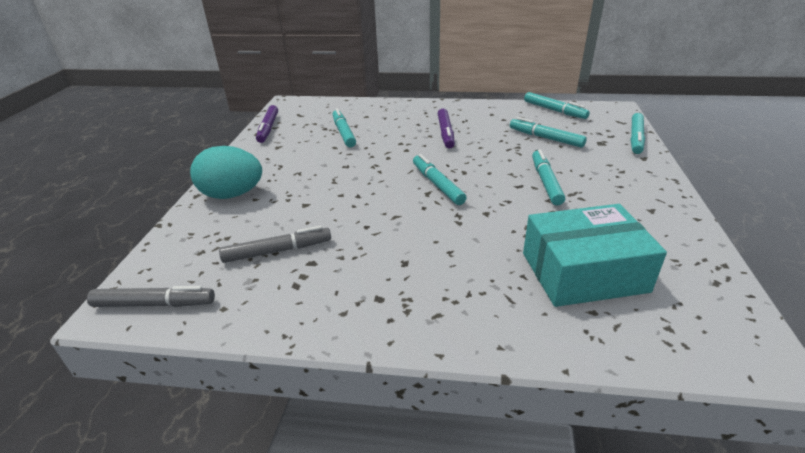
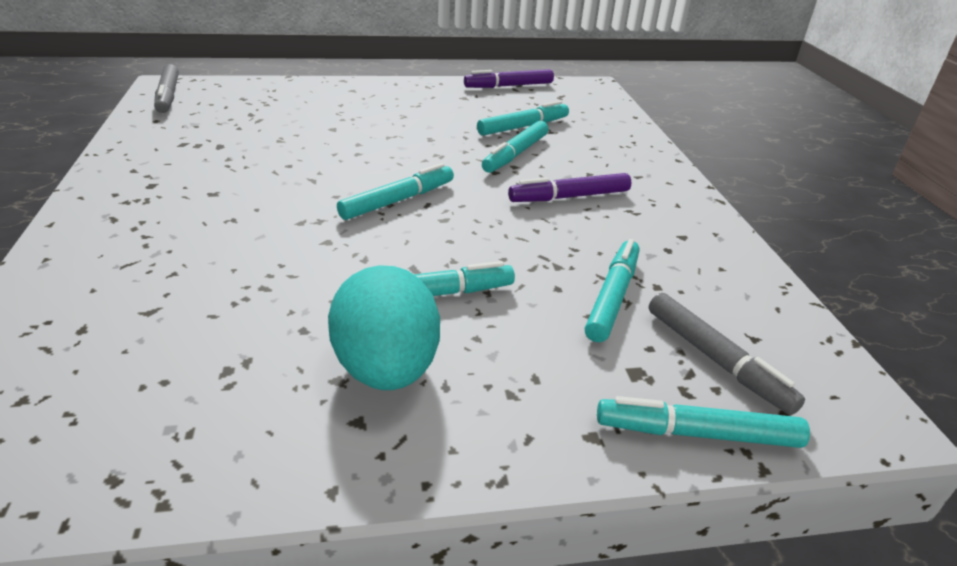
camera: 70 degrees right, 0 degrees up
turquoise egg [190,146,262,199] -> turquoise egg moved to [328,265,440,390]
grey marker [219,226,331,263] -> grey marker moved to [649,293,805,415]
turquoise box [523,204,667,307] -> none
turquoise marker [524,92,590,119] -> turquoise marker moved to [482,121,548,173]

